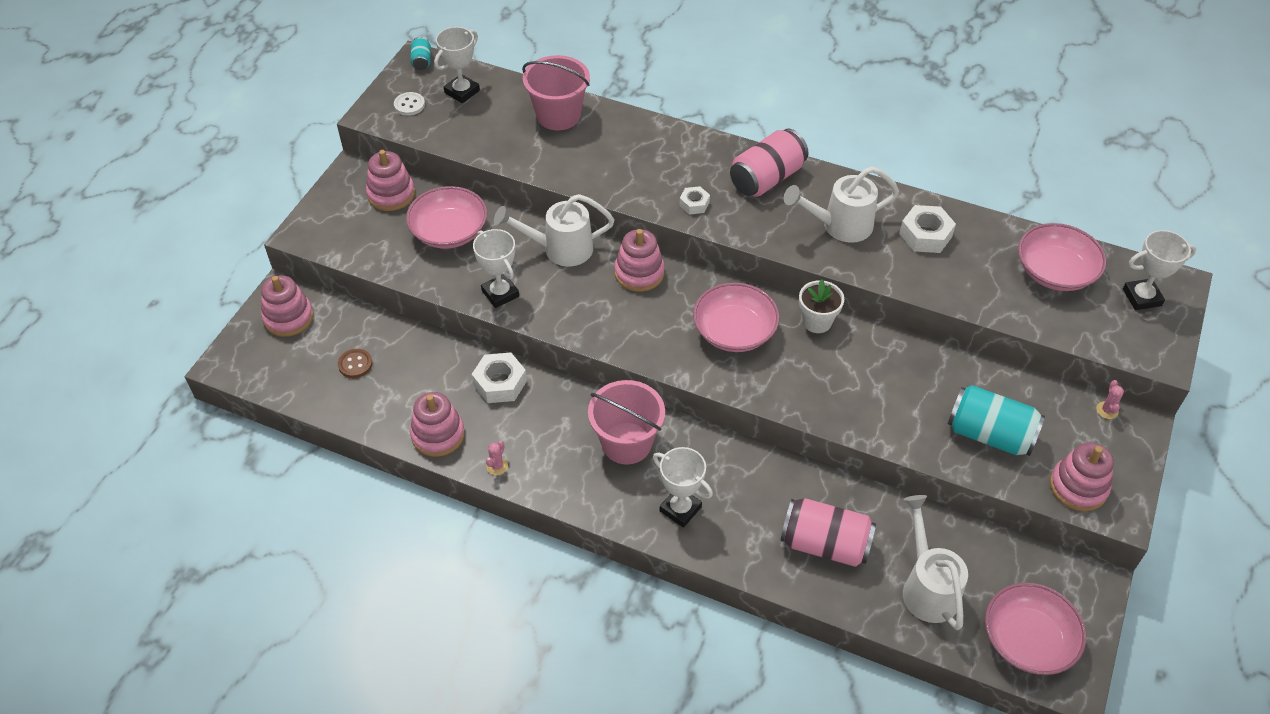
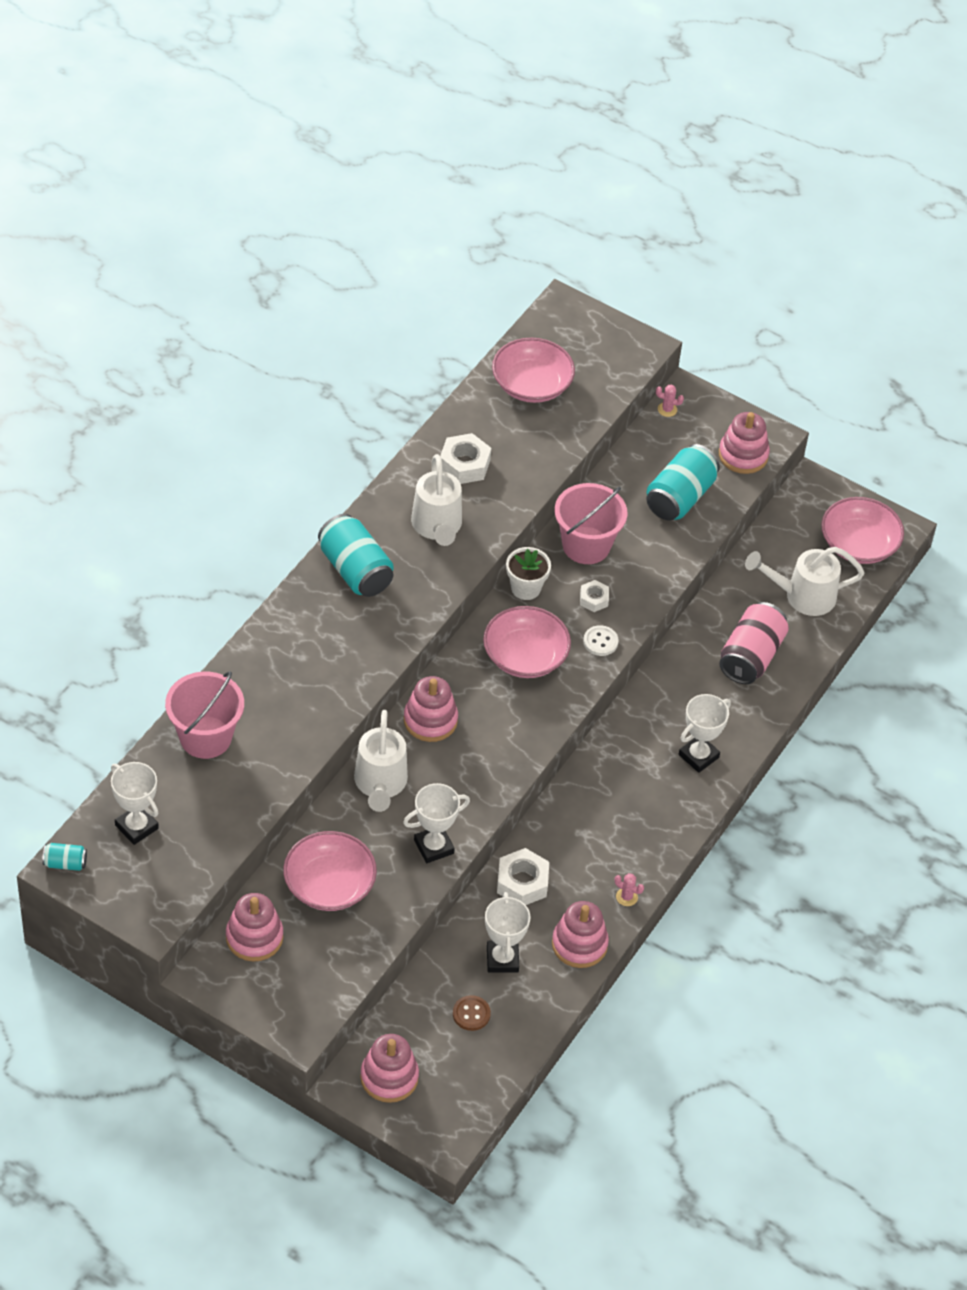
camera: 85 degrees left, 0 degrees up
white button [394,92,425,116] -> white button moved to [583,625,619,656]
pink bucket [588,380,665,464] -> pink bucket moved to [555,483,627,564]
white nut [679,186,710,215] -> white nut moved to [580,580,609,612]
pink can [730,128,808,197] -> turquoise can [318,514,394,597]
white trophy [1123,230,1196,310] -> white trophy moved to [485,892,531,972]

